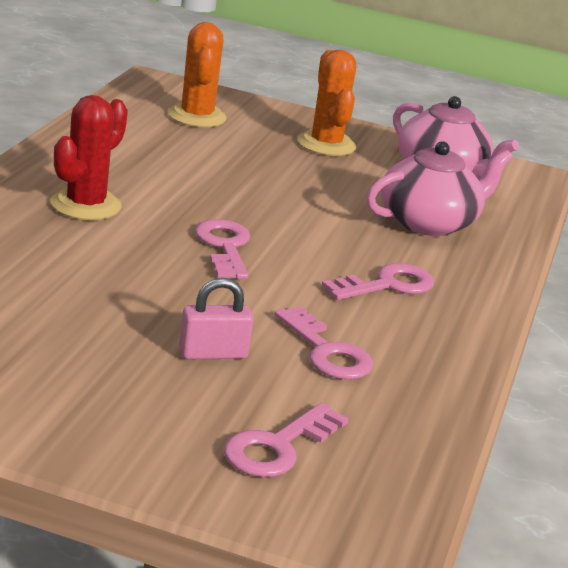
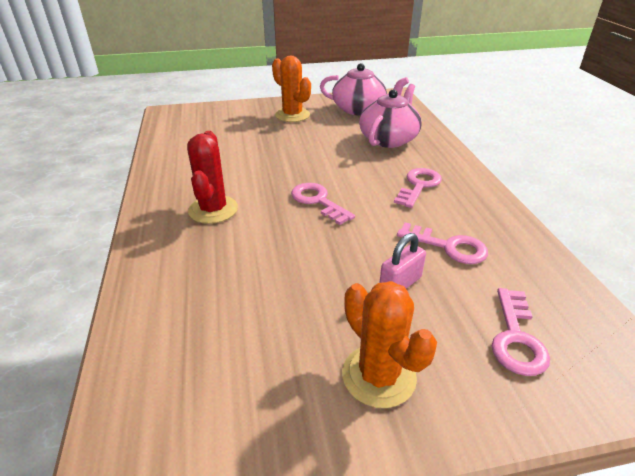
camera: 25 degrees left, 10 degrees up
orange cactus [168,22,227,127] -> orange cactus moved to [342,281,437,408]

